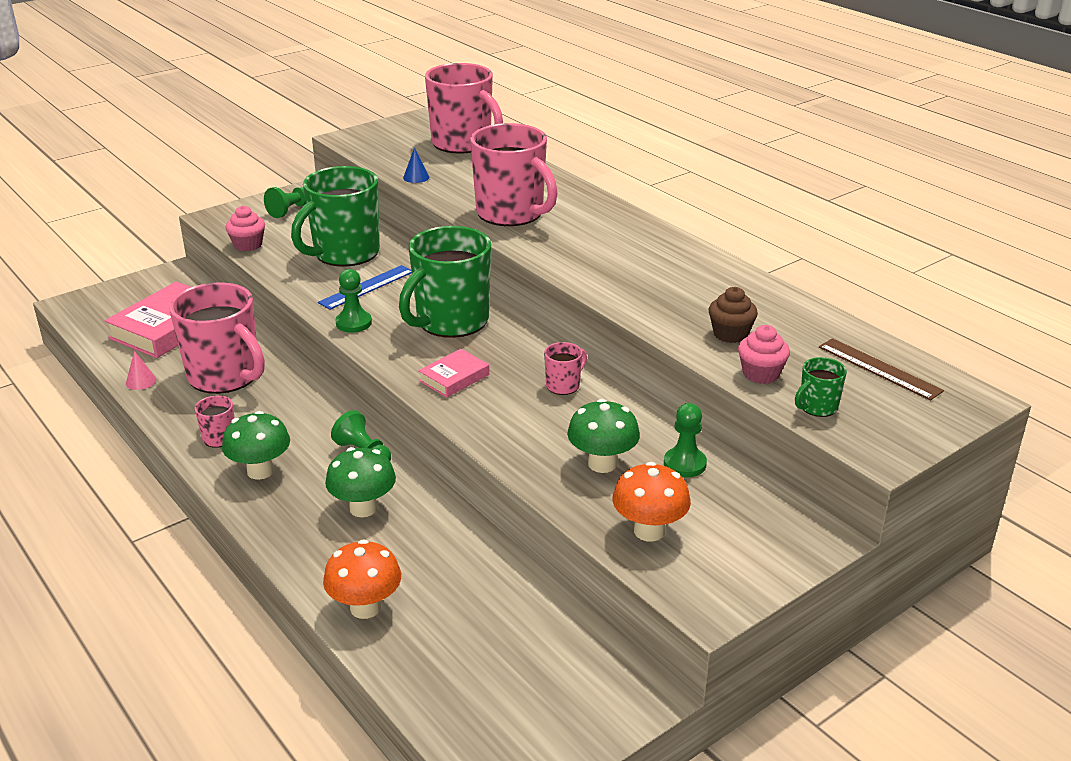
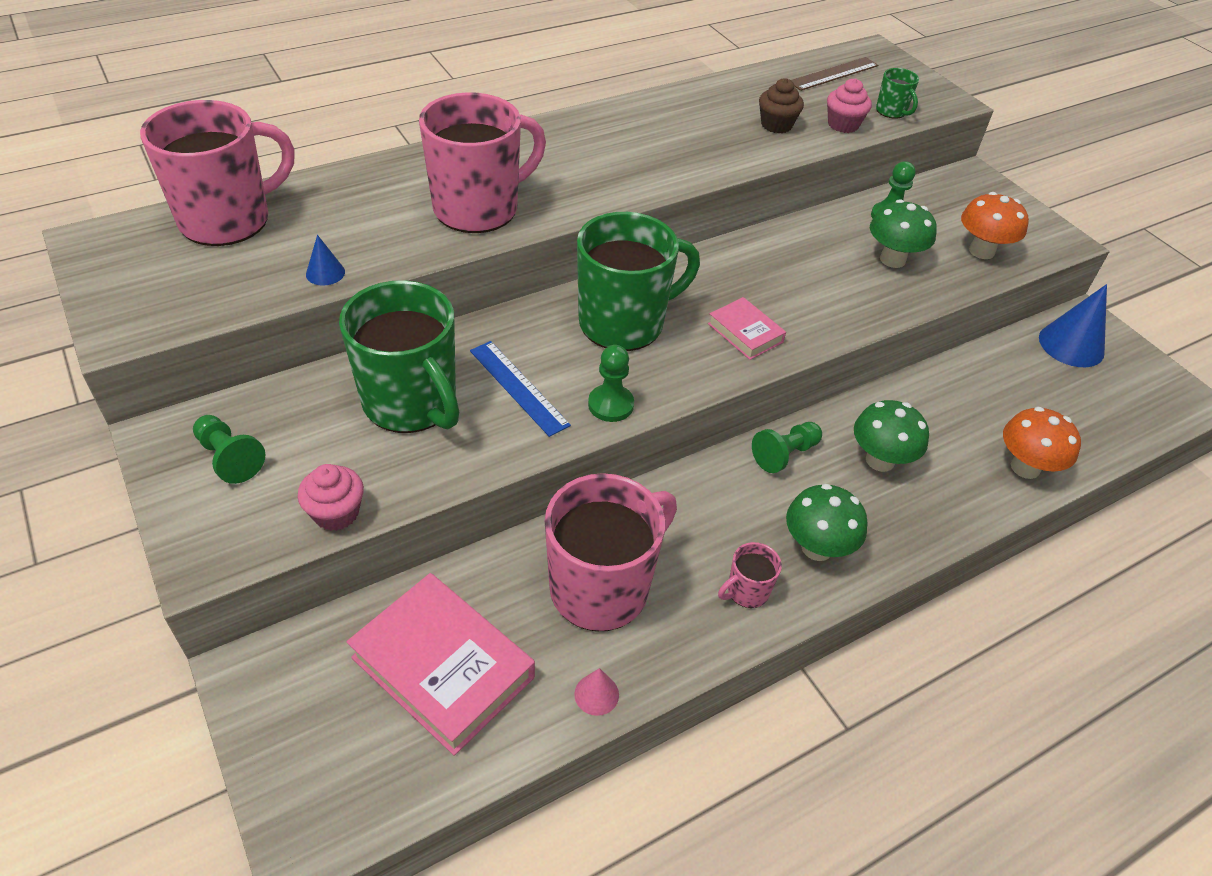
camera: 85 degrees left, 15 degrees up
green mug [399,226,491,338] -> green mug turned 75 degrees counterclockwise [577,212,700,351]
pink mug [544,342,587,395] -> none
none -> blue cone [1039,284,1107,367]

